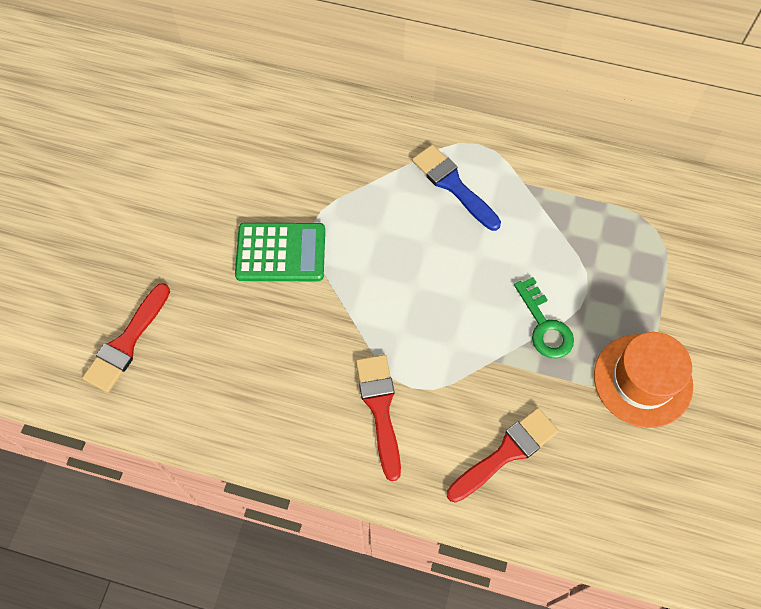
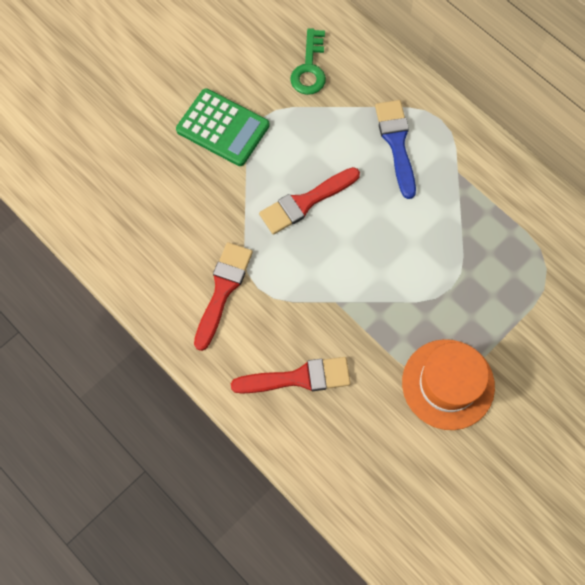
camera: 30 degrees right, 5 degrees up
red brush [82,283,170,393] -> red brush moved to [259,167,360,235]
green key [514,277,574,358] -> green key moved to [290,28,326,95]

